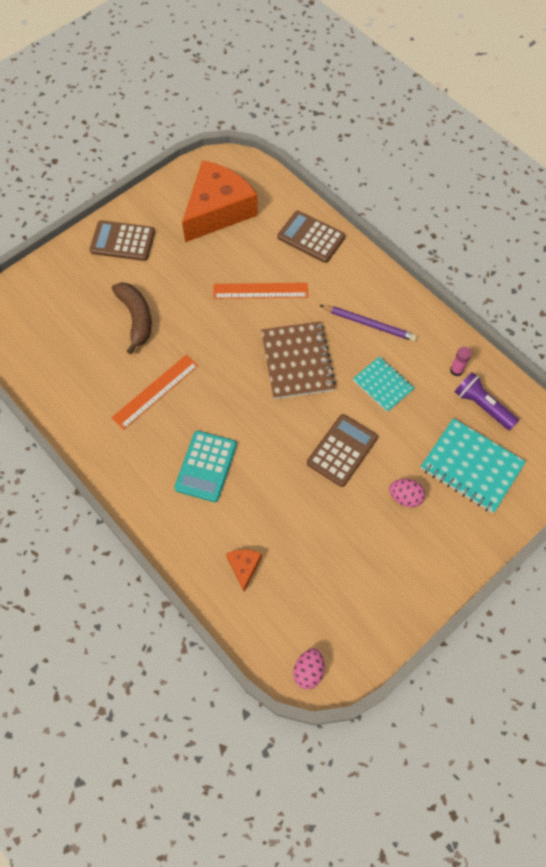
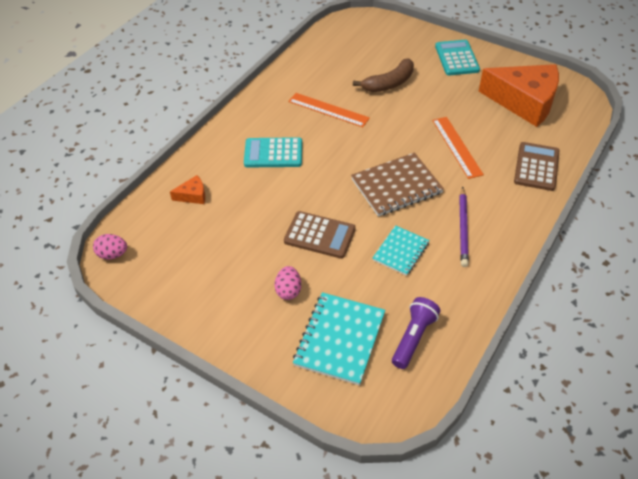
camera: 75 degrees right, 15 degrees down
brown calculator [90,220,155,261] -> turquoise calculator [435,40,480,76]
pink glue stick [450,347,472,376] -> none

